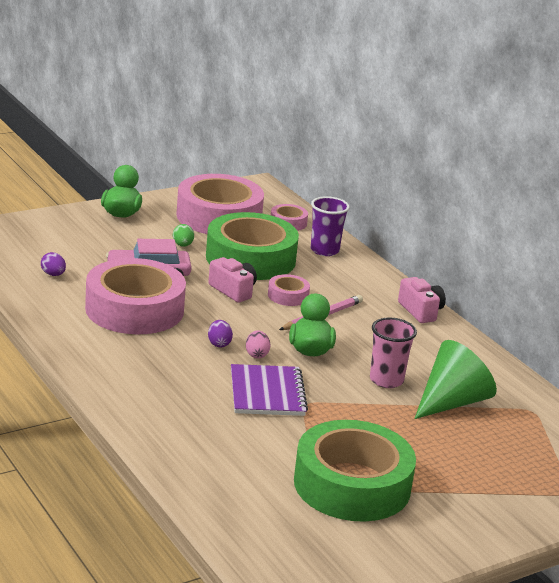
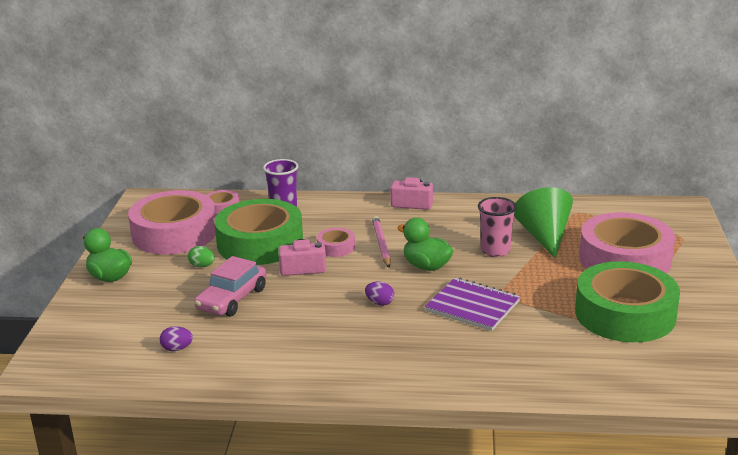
camera: 50 degrees left, 0 degrees up
pink tape [85,258,186,334] -> pink tape moved to [579,212,675,273]
pink egg [246,331,271,359] -> none

